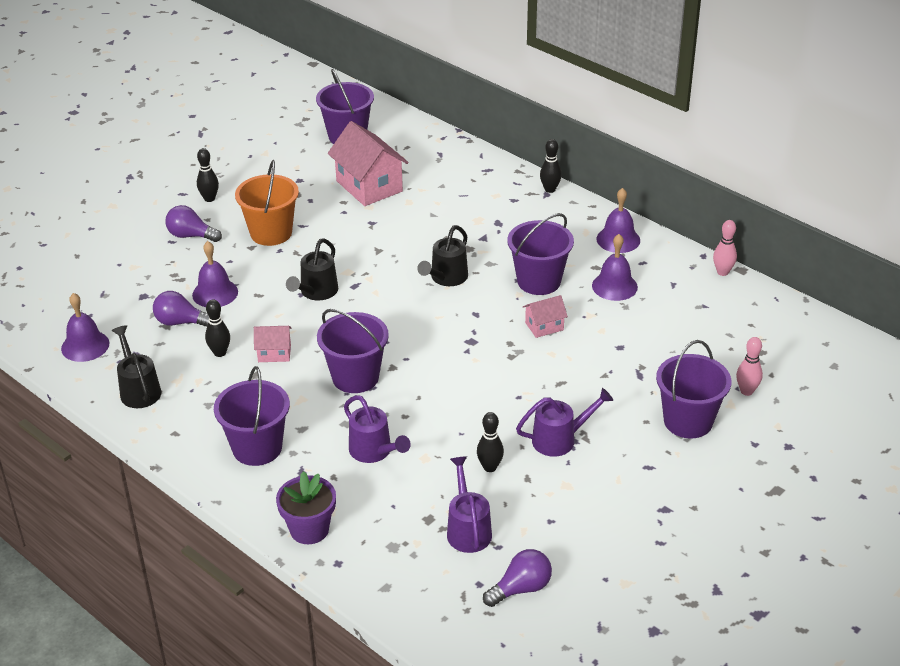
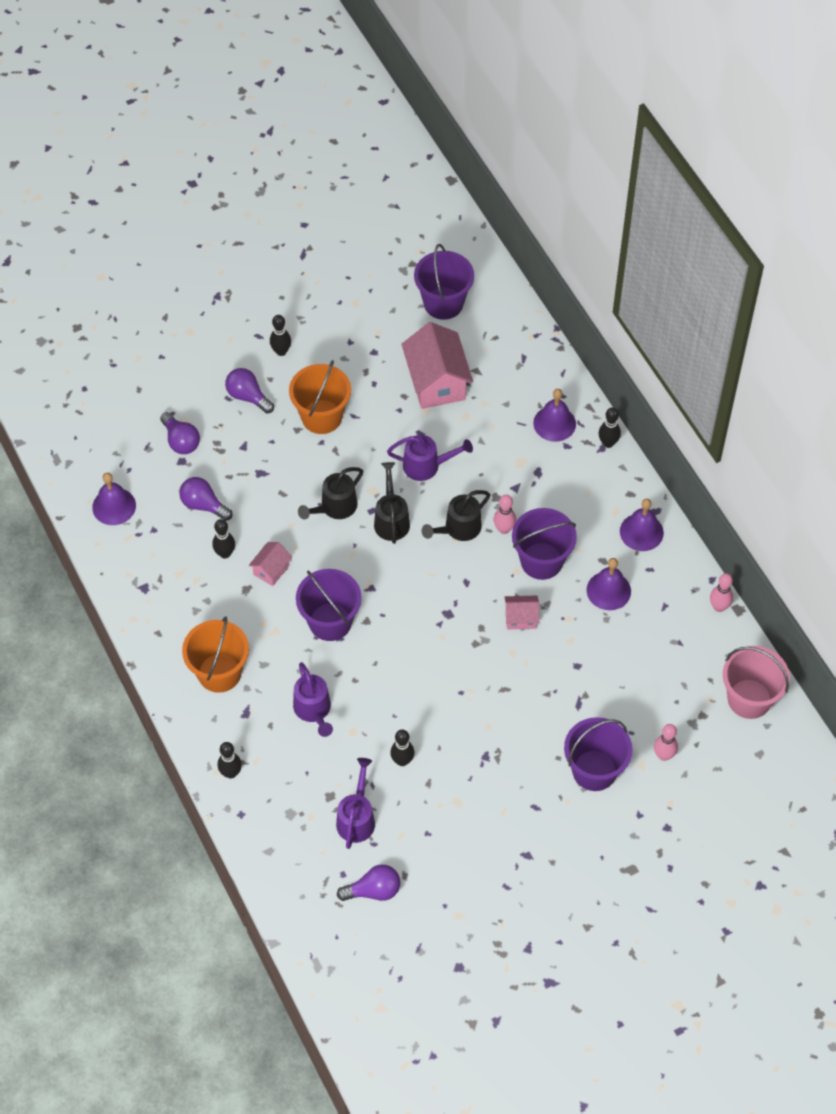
camera: 20 degrees right, 20 degrees up
black watering can [112,325,161,408] -> black watering can moved to [374,462,410,544]
purple bell [192,241,238,307] -> purple bell moved to [533,389,576,442]
purple bucket [214,366,290,466] -> orange bucket [182,616,249,693]
pink house [254,326,291,362] -> pink house turned 75 degrees counterclockwise [249,542,292,586]
purple flower pot [276,471,336,544] -> black bowling pin [218,742,242,779]
purple watering can [516,388,613,456] -> purple watering can moved to [387,435,473,481]
none -> purple light bulb [160,412,200,454]
none -> pink bowling pin [494,495,516,534]
none -> pink bucket [723,646,790,719]

